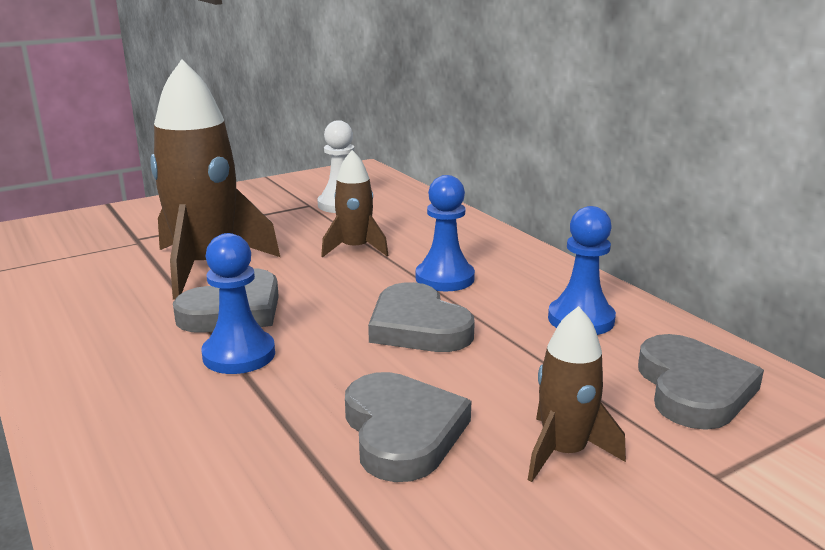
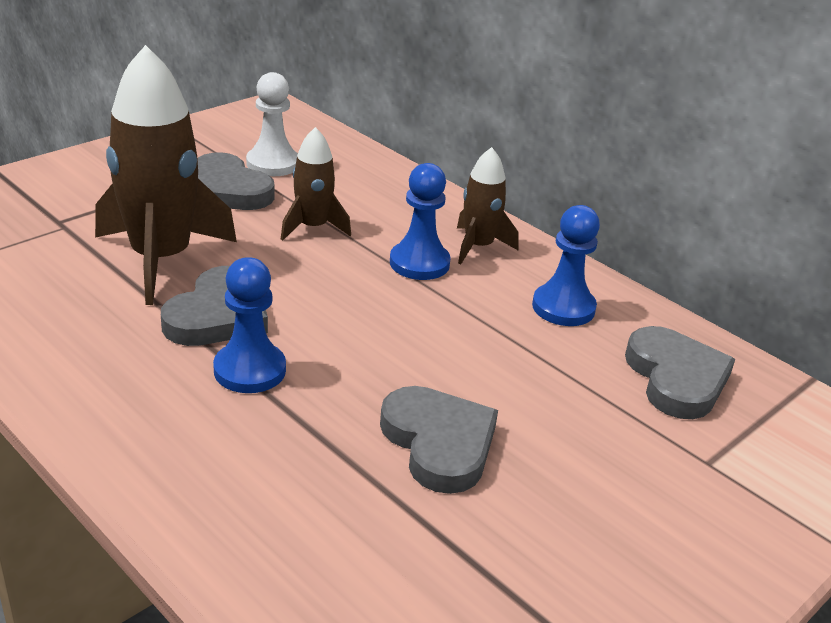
camera: 15 degrees left, 10 degrees up
grey heart [368,282,475,352] -> grey heart moved to [197,152,274,210]
brown rocket [528,306,626,482] -> brown rocket moved to [457,147,519,264]

